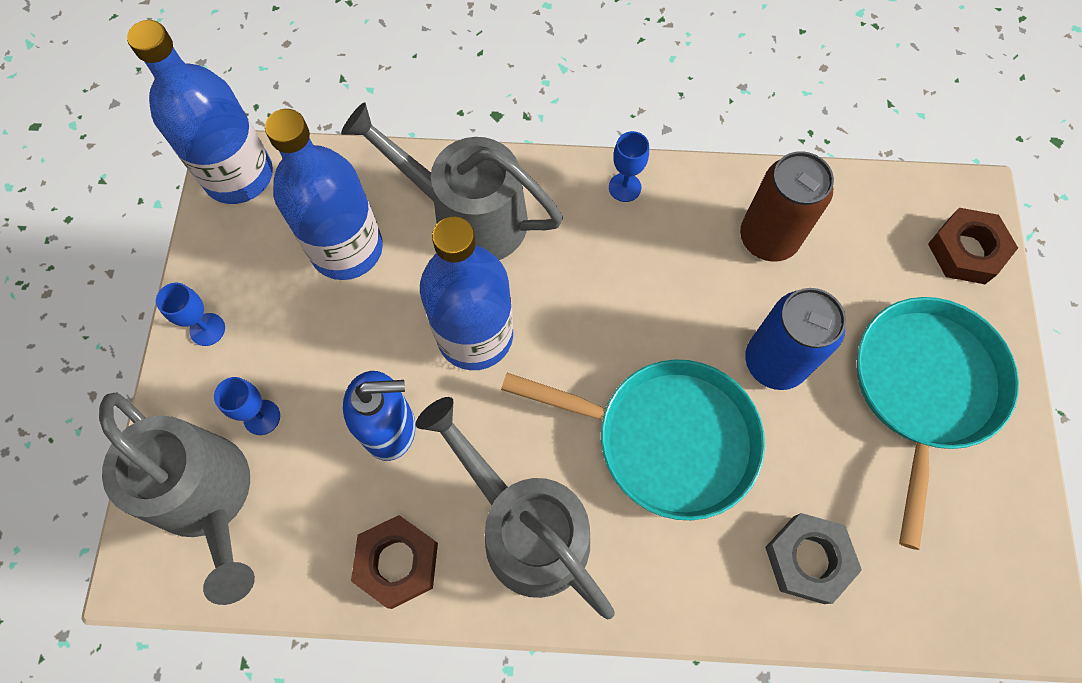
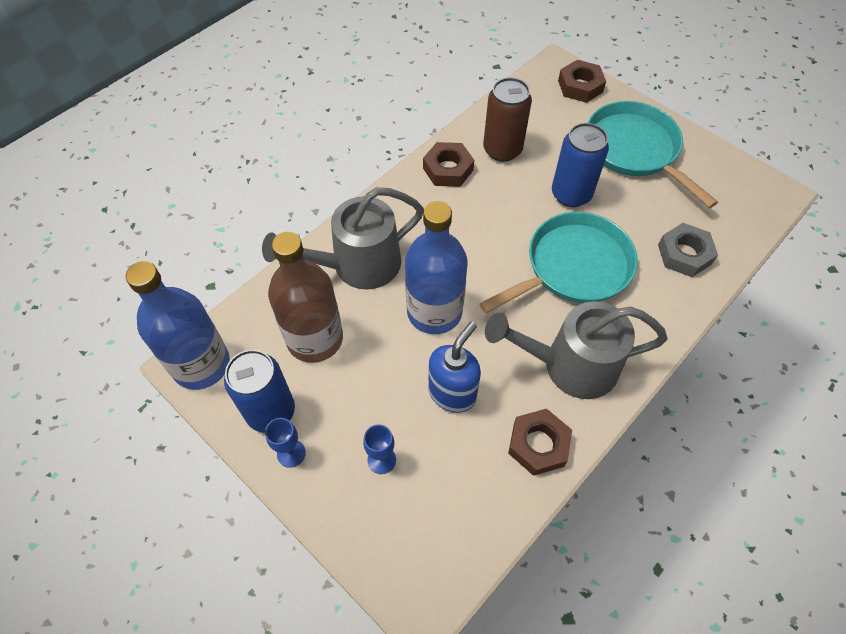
camera: 50 degrees left, 10 degrees down
grey watering can [99,393,255,605] -> none
blue bottle [265,109,383,280] -> brown bottle [268,232,343,363]
blue goblet [609,131,649,202] -> none
none -> blue can [224,350,295,433]
none -> brown nut [423,142,474,187]

